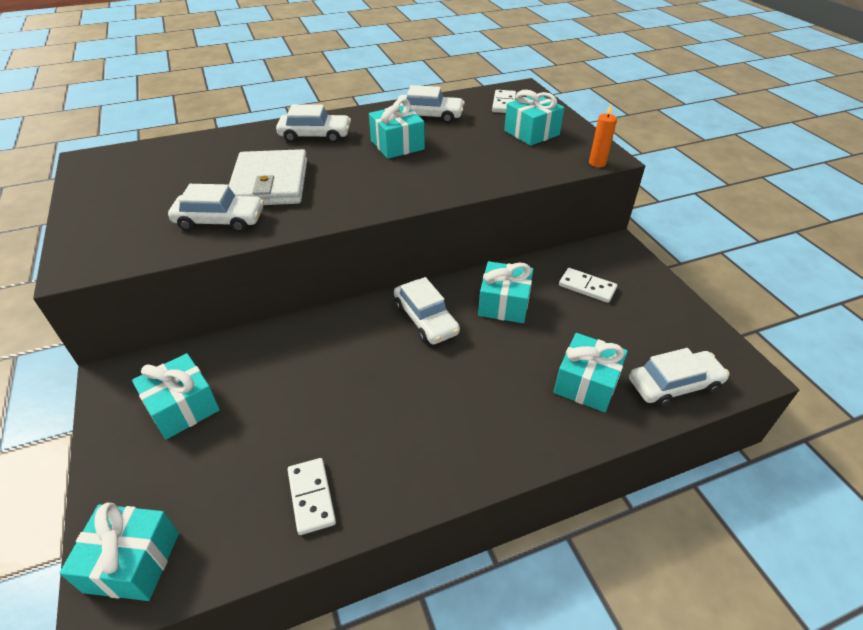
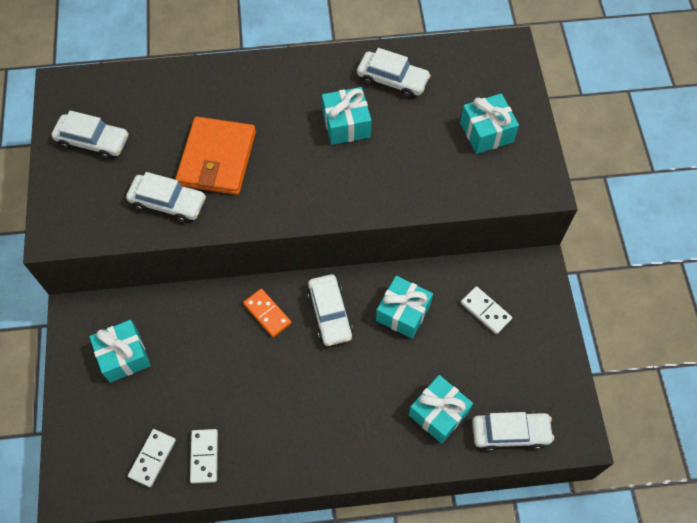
camera: 15 degrees right, 20 degrees up
turquoise gift [60,503,179,601] -> none
white wallet [229,149,307,205] -> orange wallet [175,117,256,195]
white car [276,104,351,143] -> white car moved to [51,111,129,159]
white domino [492,90,516,113] -> white domino moved to [128,429,176,487]
orange candle [589,105,617,167] -> none
none -> orange domino [243,289,291,338]

